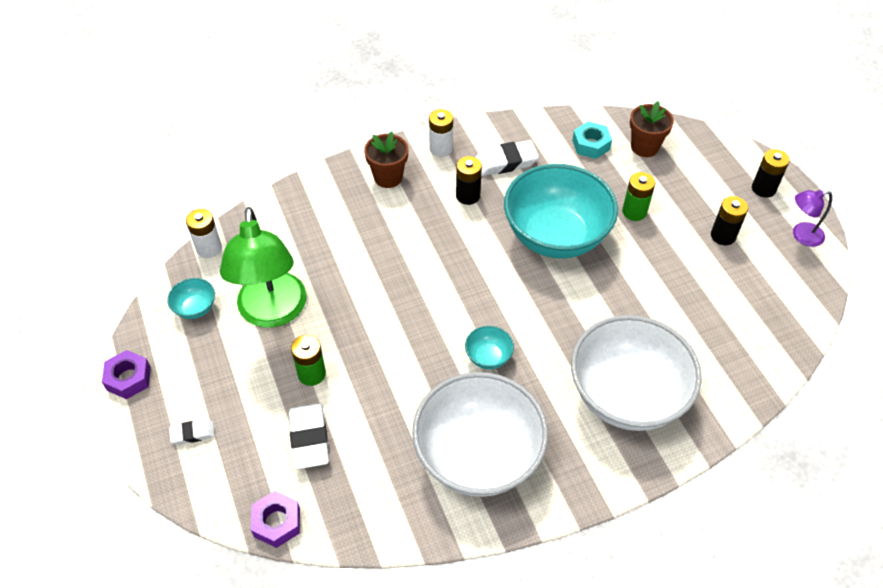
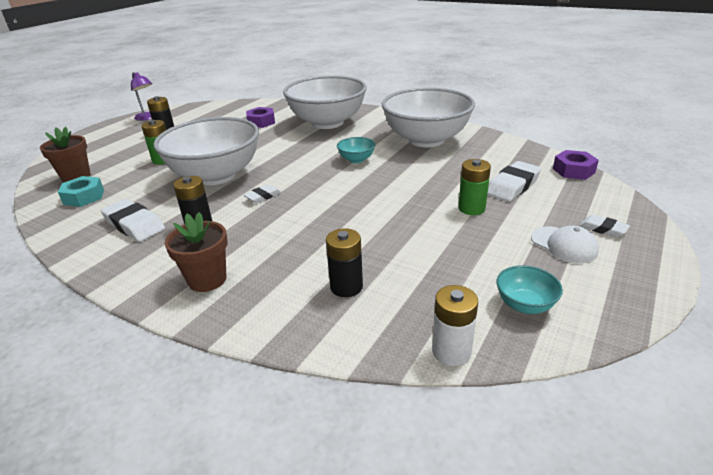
camera: 125 degrees left, 20 degrees down
purple nut [102,350,151,399] -> purple nut moved to [246,107,275,128]
green lamp [220,207,307,328] -> none
white battery [429,109,453,157] -> none
turquoise bowl [504,164,618,259] -> white bowl [153,117,259,185]
black battery [752,149,790,198] -> black battery moved to [326,228,363,297]
none -> white eraser [244,184,282,203]
none -> white cap [531,226,599,263]

